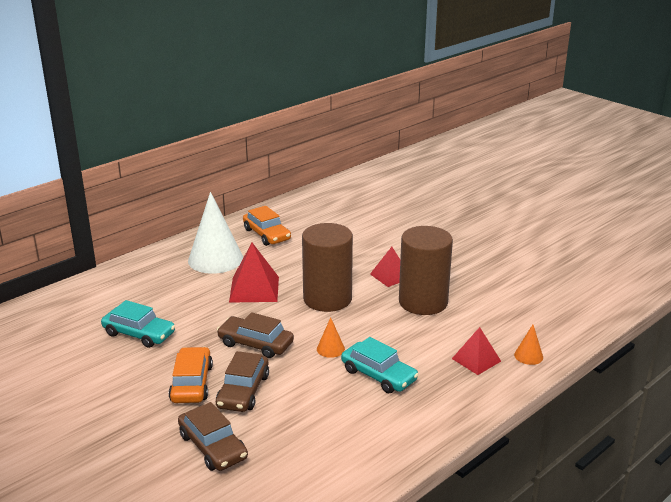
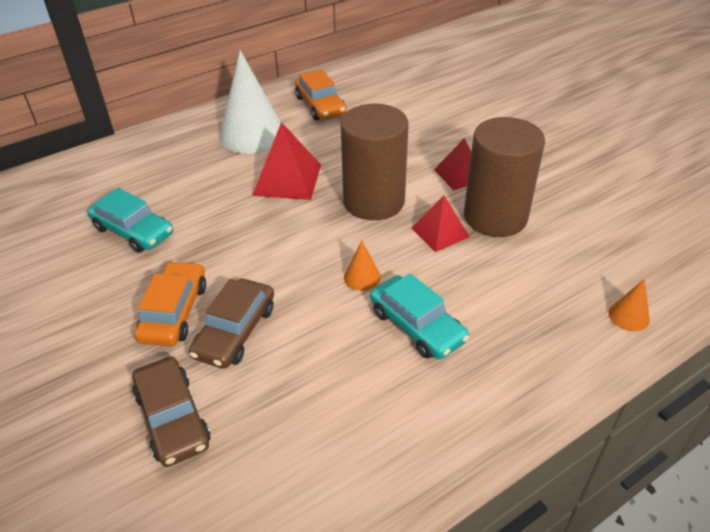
camera: 10 degrees right, 15 degrees up
brown car [217,312,294,358] -> none
red pyramid [452,327,501,375] -> red pyramid moved to [412,195,469,252]

